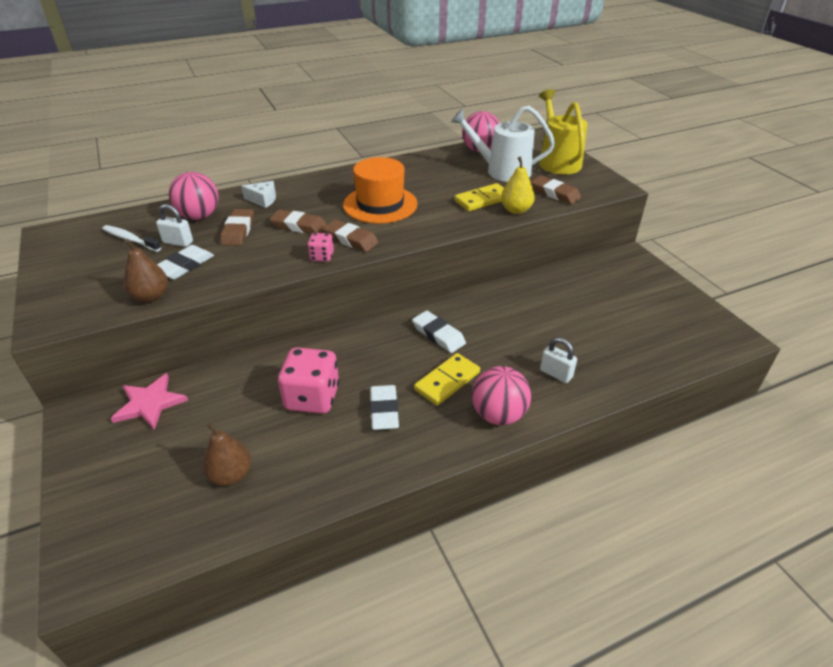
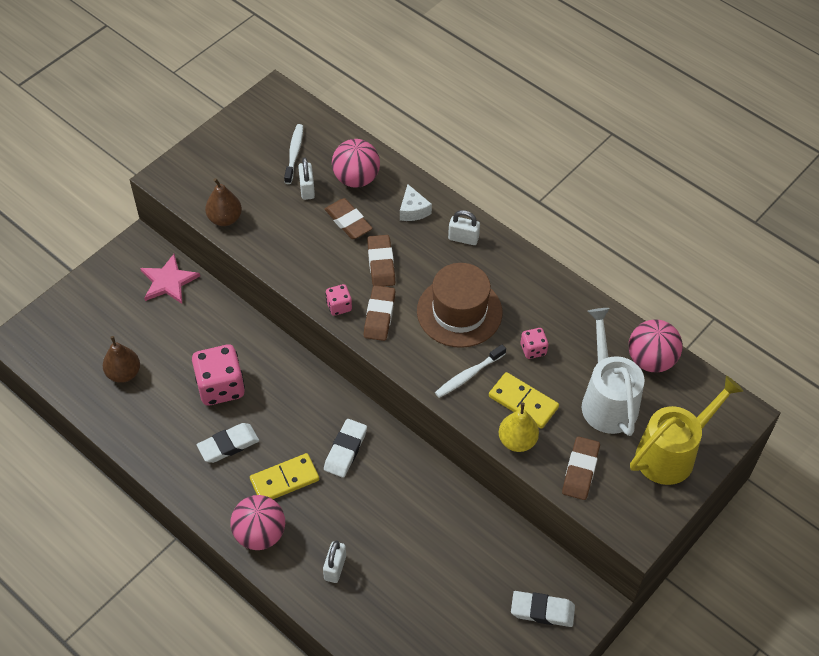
camera: 65 degrees right, 15 degrees up
white eraser [157,245,214,279] -> white eraser moved to [511,591,575,627]
brown eraser [220,209,254,245] -> brown eraser turned 75 degrees clockwise [325,198,373,239]
orange hat [343,157,418,224] -> brown hat [417,263,502,348]
yellow domino [414,353,480,406] -> yellow domino turned 45 degrees counterclockwise [250,453,319,499]
none -> white toothbrush [435,345,506,398]
none -> white padlock [448,210,480,245]
none -> pink dice [521,328,549,359]

